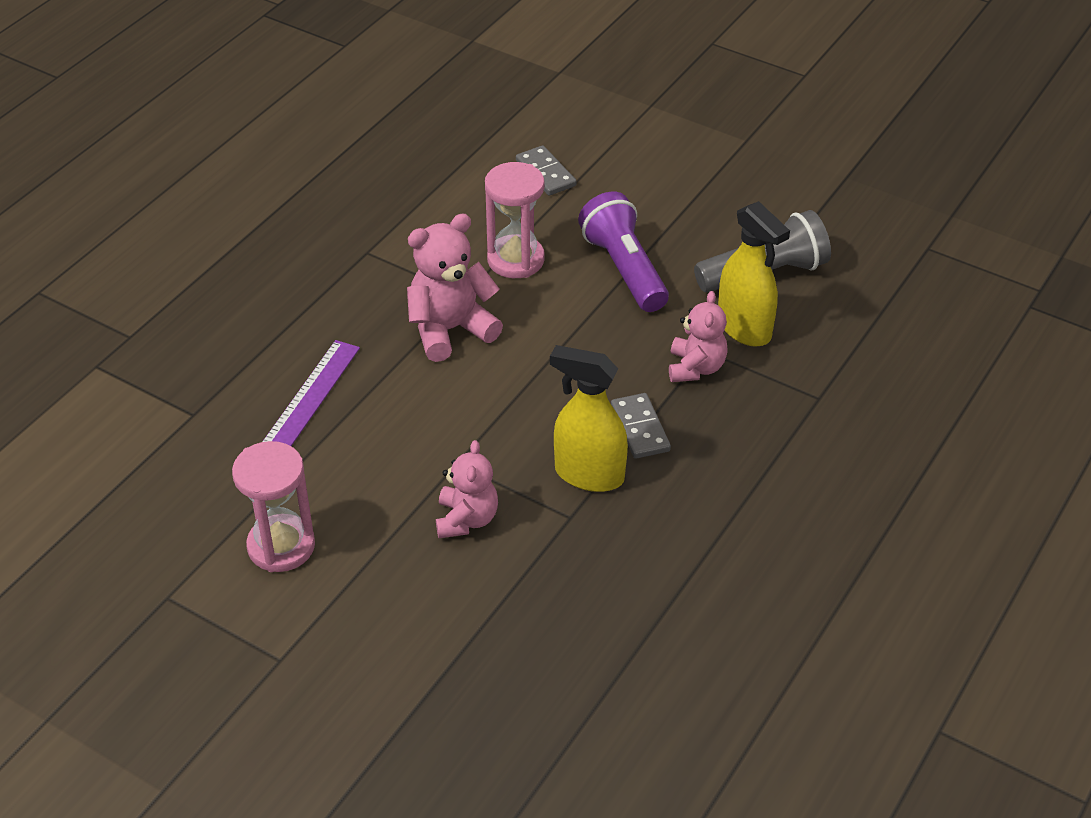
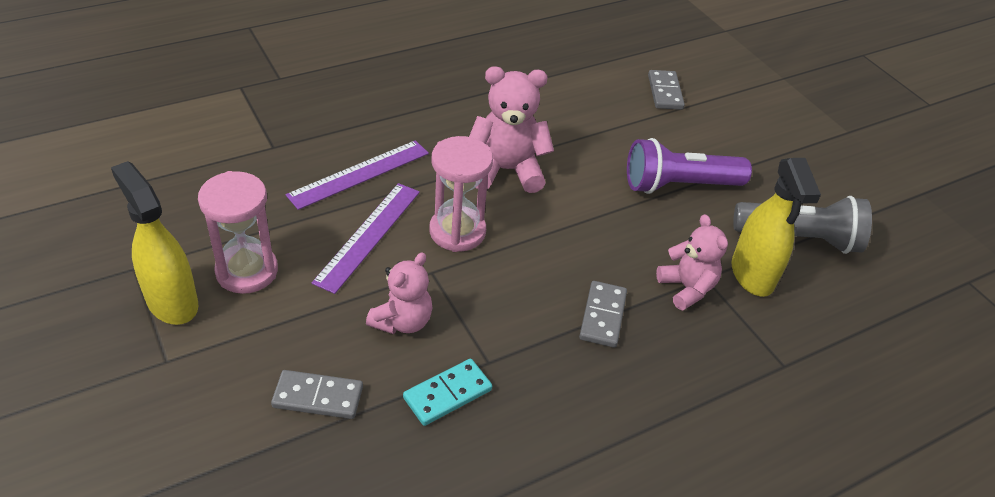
camera: 25 degrees right, 0 degrees up
pink hourglass [485,162,545,278] -> pink hourglass moved to [430,136,493,252]
yellow spray bottle [550,345,628,492] -> yellow spray bottle moved to [111,161,198,325]
purple flashlight [578,192,669,312] -> purple flashlight turned 105 degrees counterclockwise [627,138,752,194]
pink teddy bear [669,291,728,382] -> pink teddy bear turned 60 degrees counterclockwise [656,214,728,310]
none -> grey domino [271,370,363,419]
none -> purple ruler [312,183,420,294]
none -> turquoise domino [403,359,492,426]

